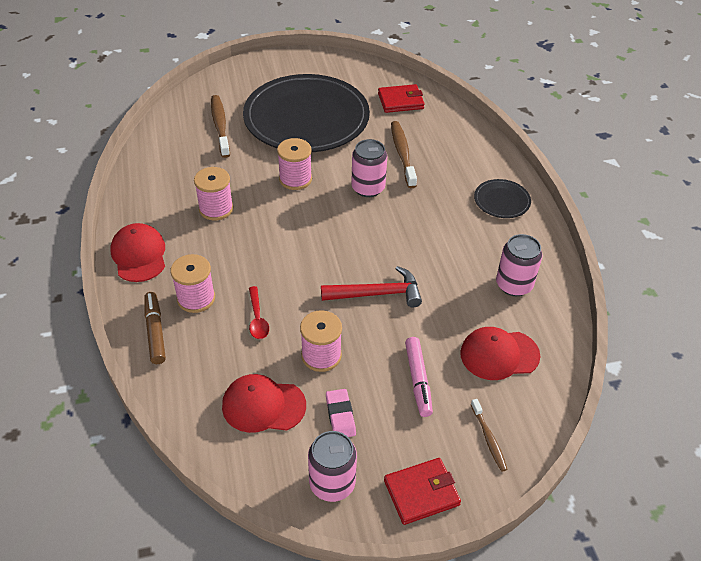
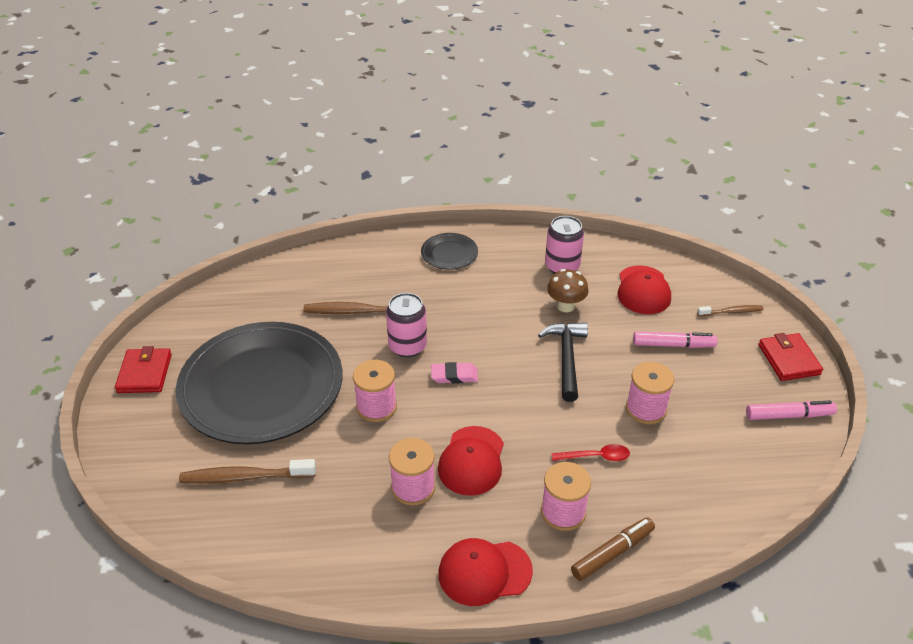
camera: 80 degrees left, 5 degrees down
brown marker [144,292,166,364] -> brown marker turned 150 degrees clockwise [571,517,655,581]
red cap [222,374,306,433] -> red cap moved to [438,426,504,496]
pink can [308,431,357,502] -> pink marker [746,401,837,420]
red hammer [321,266,422,308] -> black hammer [538,323,588,402]
pink eraser [326,389,356,437] -> pink eraser moved to [431,362,478,384]
red wallet [378,84,425,113] -> red wallet moved to [115,346,172,393]
none -> brown mushroom [547,269,589,312]

